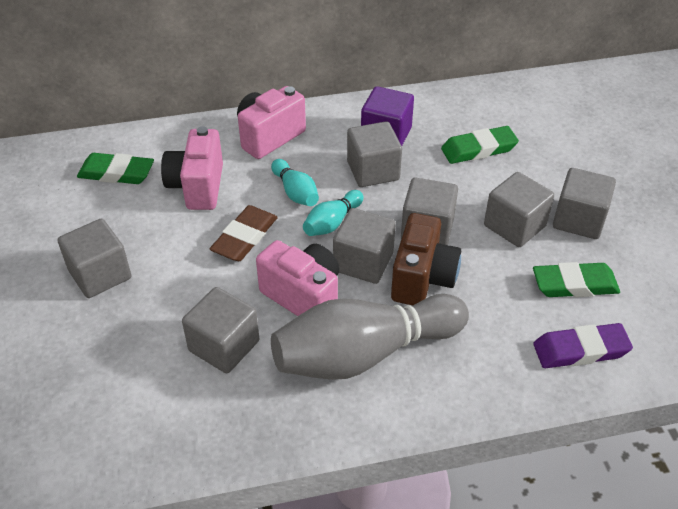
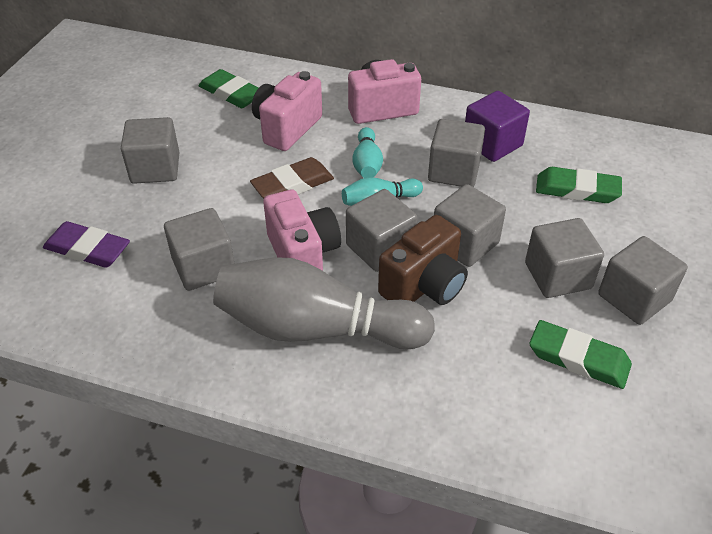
camera: 30 degrees right, 0 degrees up
purple eraser [533,323,633,368] -> purple eraser moved to [43,221,130,268]

